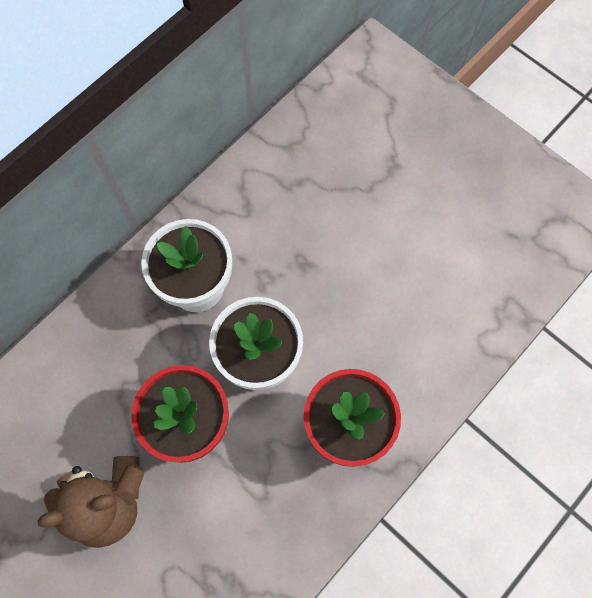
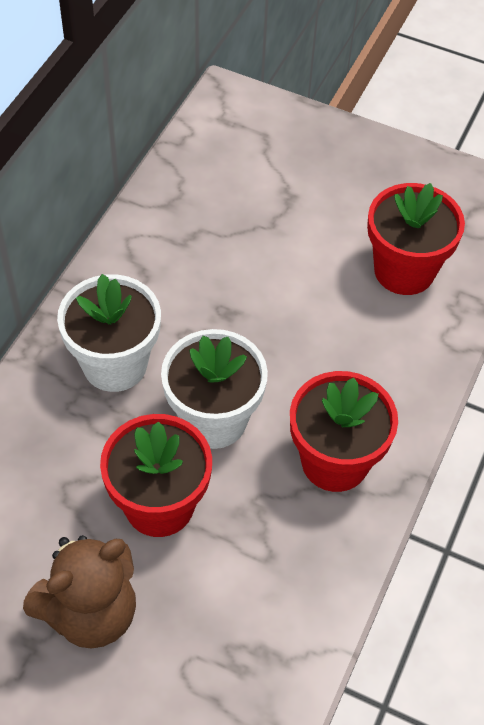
camera: 20 degrees left, 15 degrees down
none -> red flower pot [367,183,465,295]

